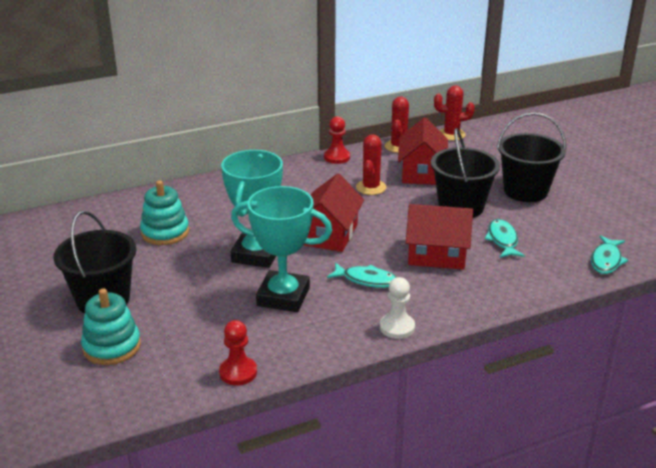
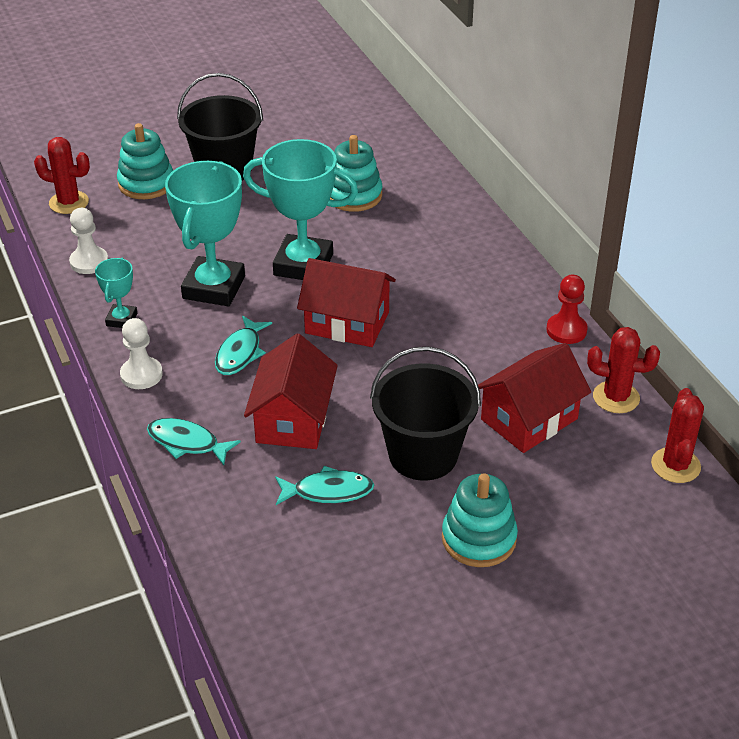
camera: 90 degrees right, 10 degrees up
red pawn [219,320,257,386] -> white pawn [69,208,108,274]
red cactus [356,134,386,195] -> red cactus moved to [34,137,90,214]
red house [398,117,448,185] -> red house turned 45 degrees counterclockwise [478,343,591,453]
black bucket [497,112,566,202] -> turquoise stacking toy [442,473,518,567]
turquoise fish [591,235,628,274] -> turquoise fish moved to [147,418,241,465]
none -> turquoise trophy [95,258,137,328]

